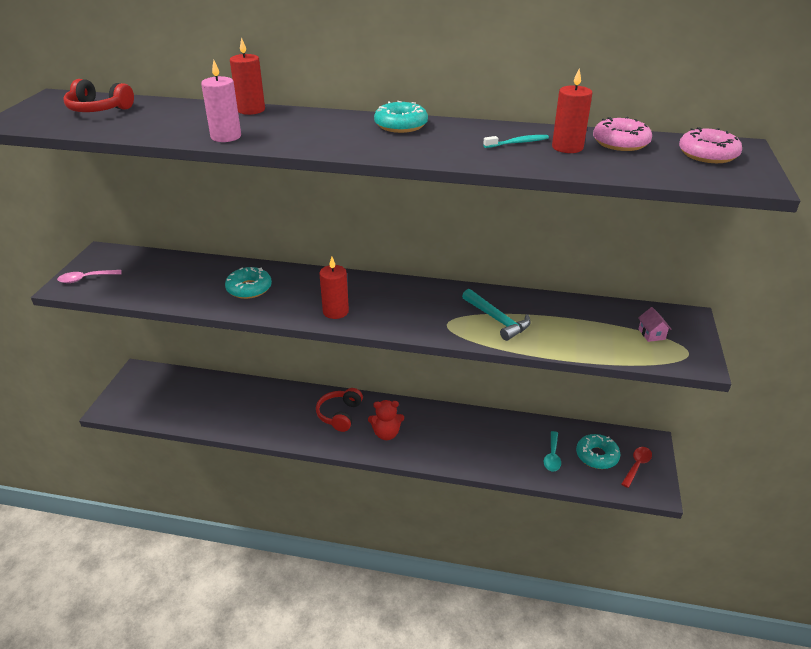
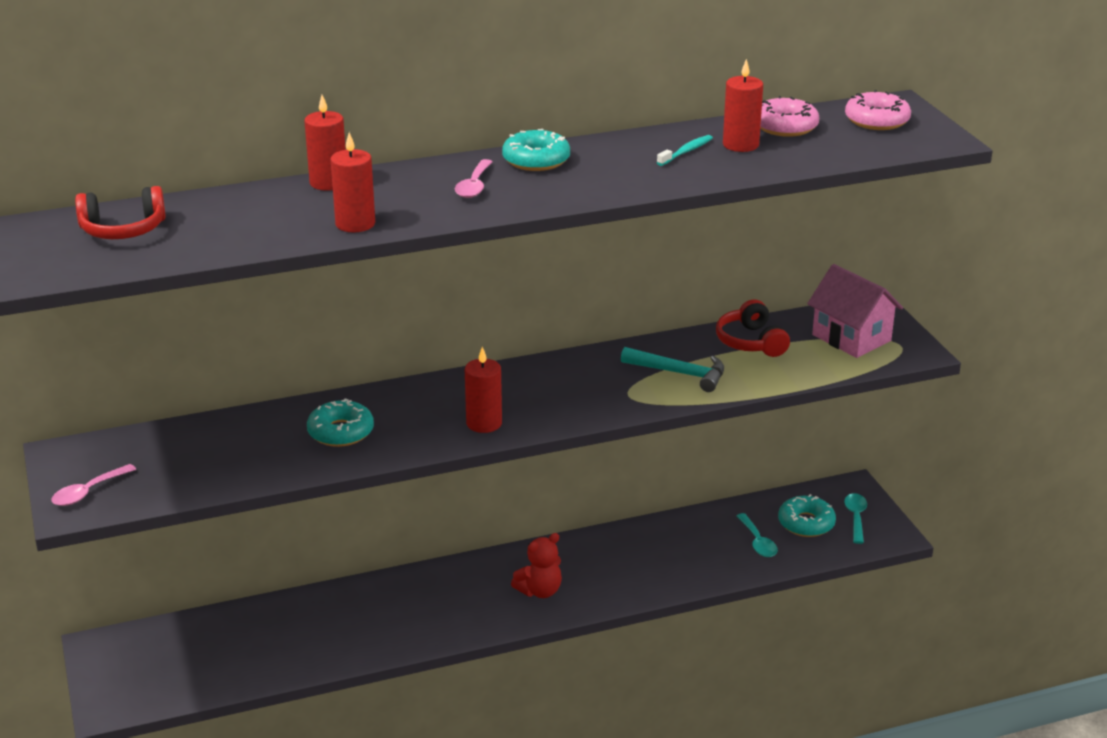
camera: 30 degrees left, 5 degrees down
pink candle [201,60,241,142] -> red candle [331,132,375,232]
red headphones [316,388,363,432] -> red headphones moved to [716,299,790,357]
red spoon [622,447,652,488] -> turquoise spoon [844,493,867,544]
pink house [638,307,672,342] -> pink house [807,264,903,358], size x2.26
none -> pink spoon [455,159,492,198]

